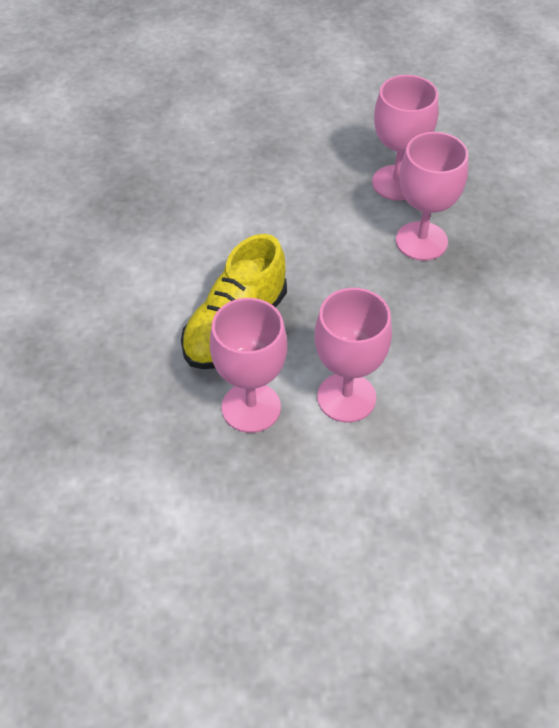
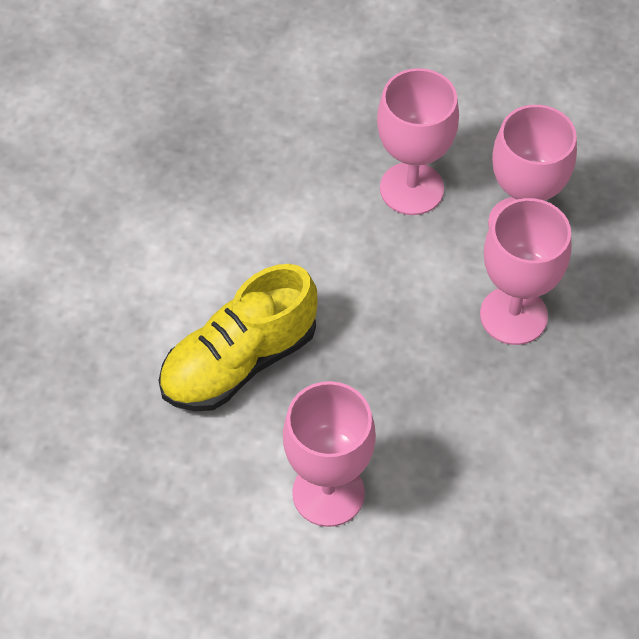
camera: 20 degrees right, 5 degrees up
pink goblet [210,298,287,433] -> pink goblet moved to [377,68,459,215]

